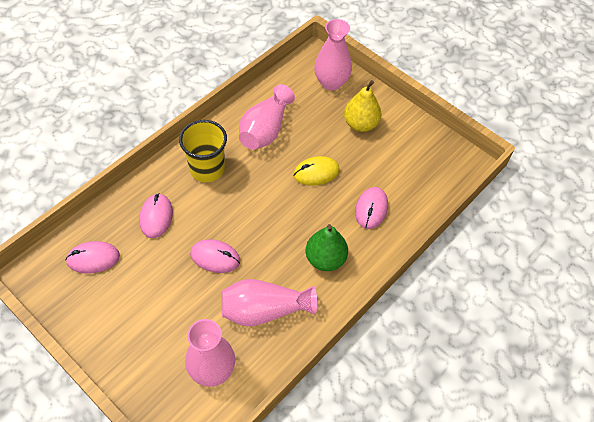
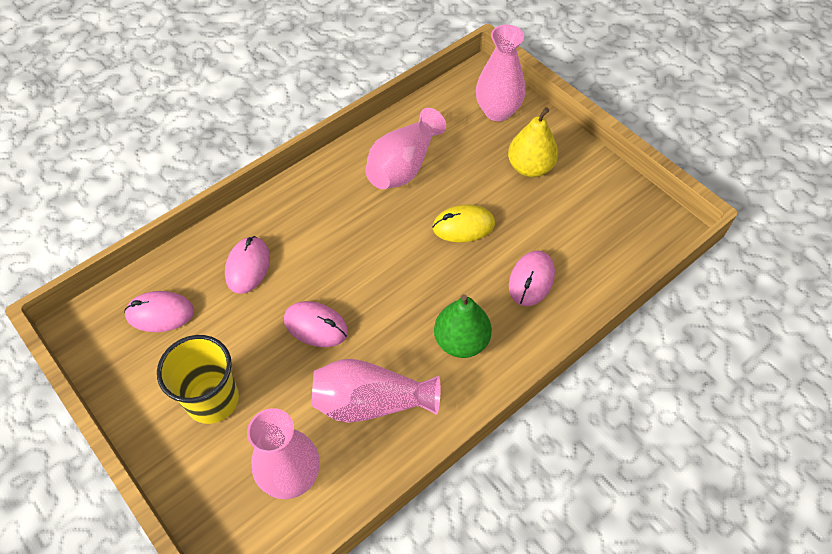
camera: 10 degrees right, 0 degrees up
yellow cup [179,120,227,182] -> yellow cup moved to [157,335,239,424]

